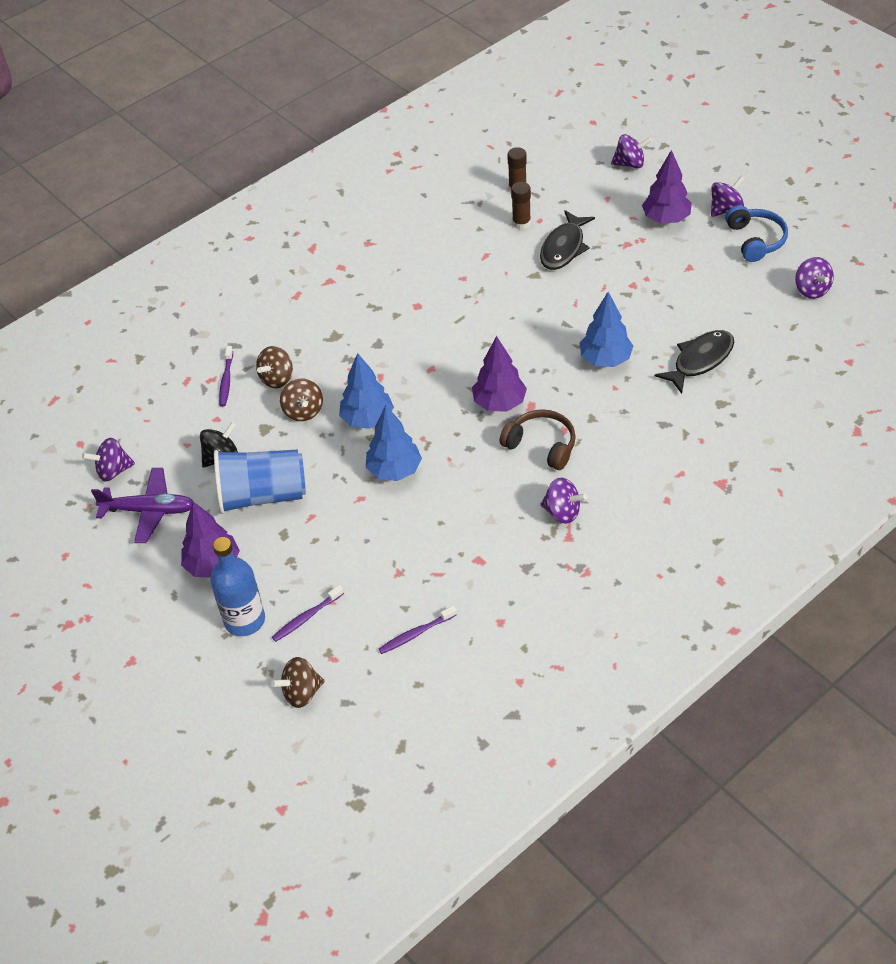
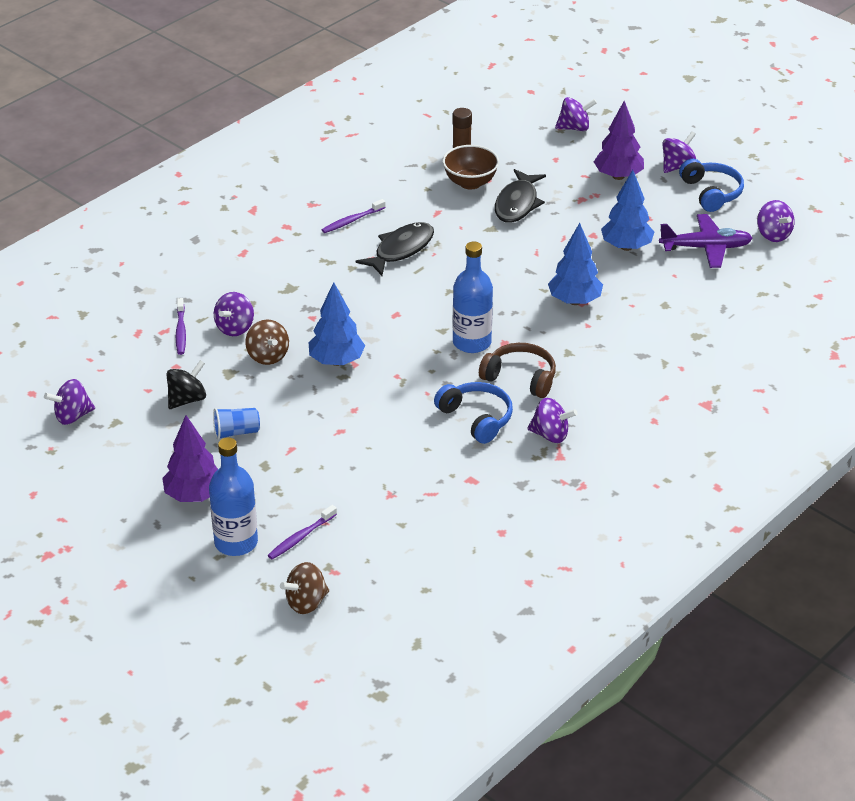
camera: 10 degrees left, 10 degrees down
purple plane [91,468,194,543] -> purple plane moved to [659,214,753,268]
blue cup [214,450,306,514] -> blue cup [213,408,260,440], size x0.48
brown spinning top [256,346,293,388] -> purple spinning top [214,292,254,336]
blue tree [366,405,422,481] -> blue tree moved to [601,170,654,251]
purple toothbrush [379,606,457,654] -> purple toothbrush moved to [322,199,386,233]
purple tree [472,336,527,411] -> blue bottle [452,242,493,353]
brown glue stick [511,182,531,229] -> brown bowl [442,145,499,190]
black fish [654,330,734,394] -> black fish moved to [355,222,434,276]
none -> blue headphones [434,382,513,444]

